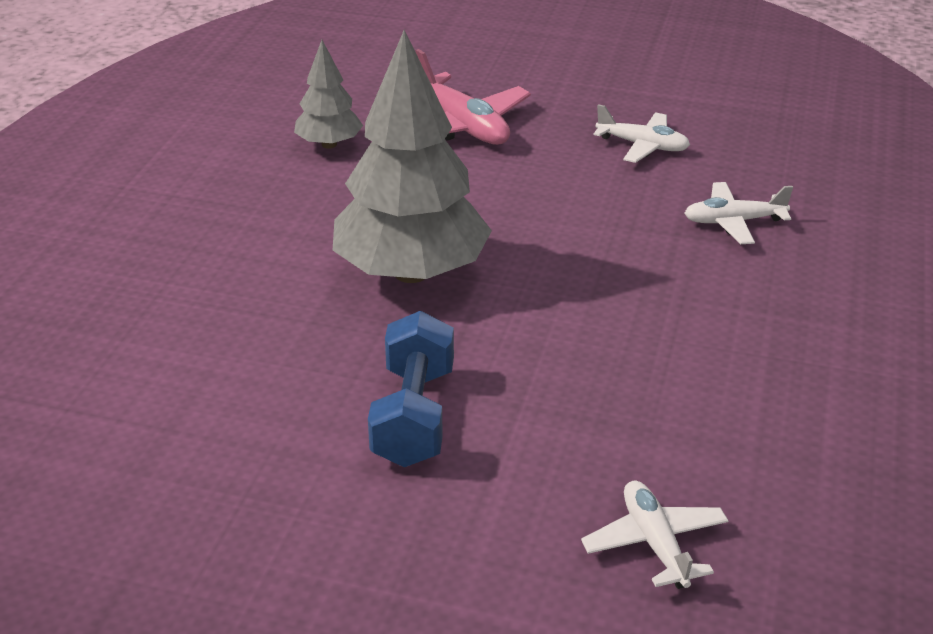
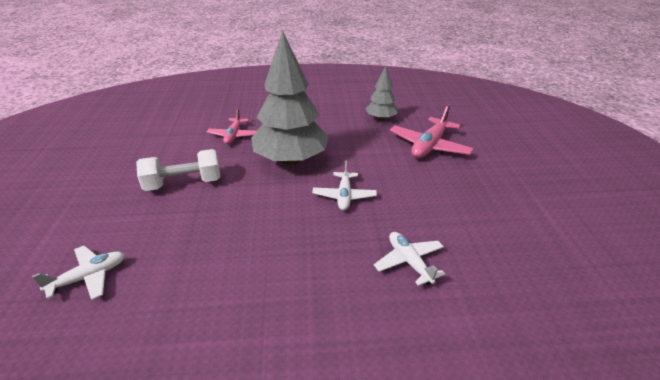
camera: 70 degrees right, 0 degrees up
blue dumbbell [368,311,454,467] -> white dumbbell [136,149,220,191]
white plane [593,104,690,163] -> white plane moved to [312,161,377,210]
none -> pink plane [207,108,256,144]

